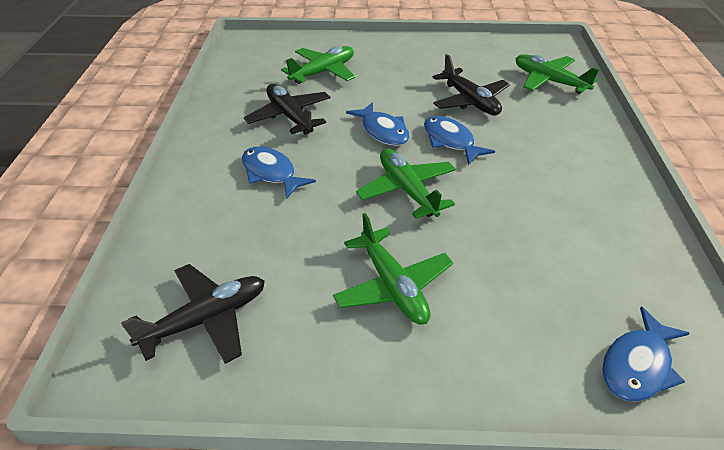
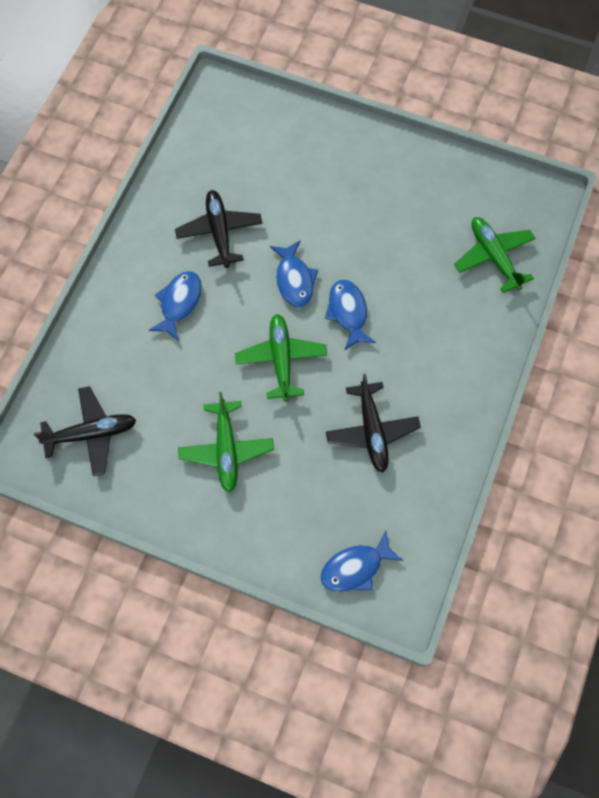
camera: 20 degrees right, 25 degrees up
blue fish [242,146,316,199] -> blue fish turned 45 degrees clockwise [149,271,202,340]
green plane [281,46,355,84] -> none
black plane [433,54,510,115] -> black plane moved to [326,374,421,473]

